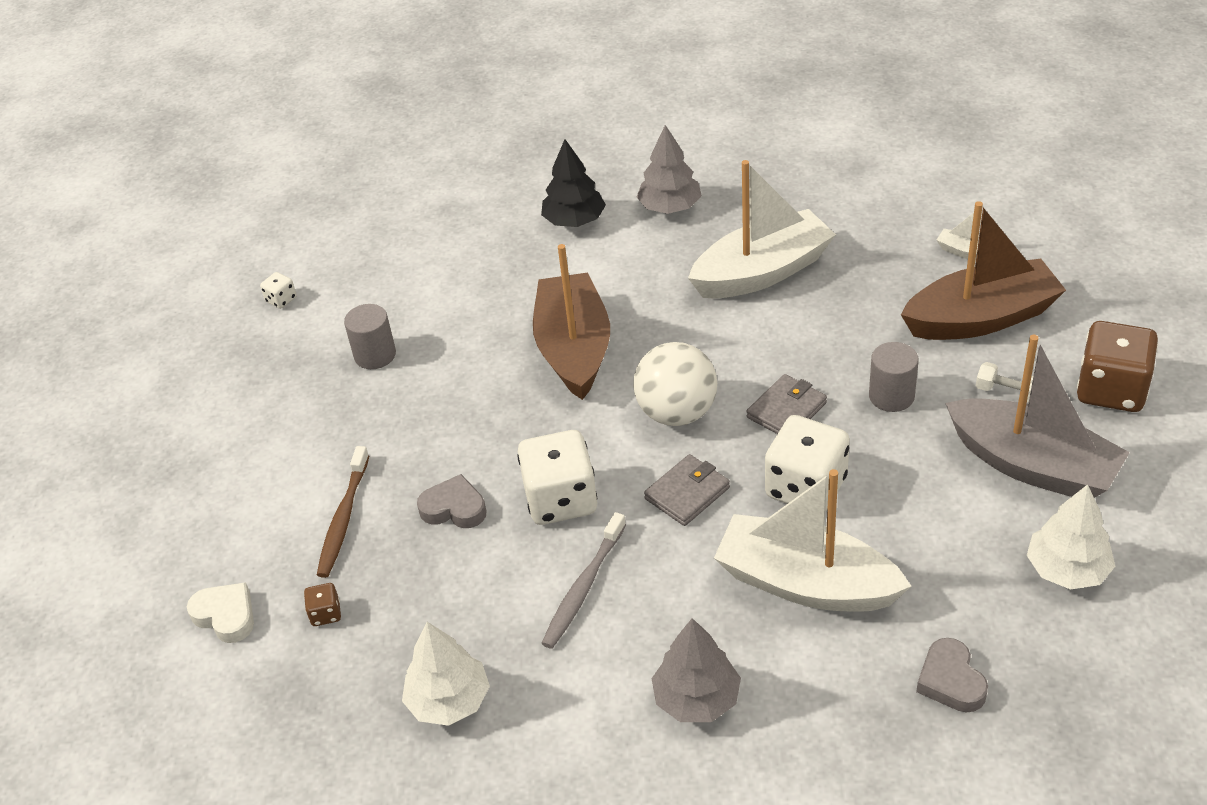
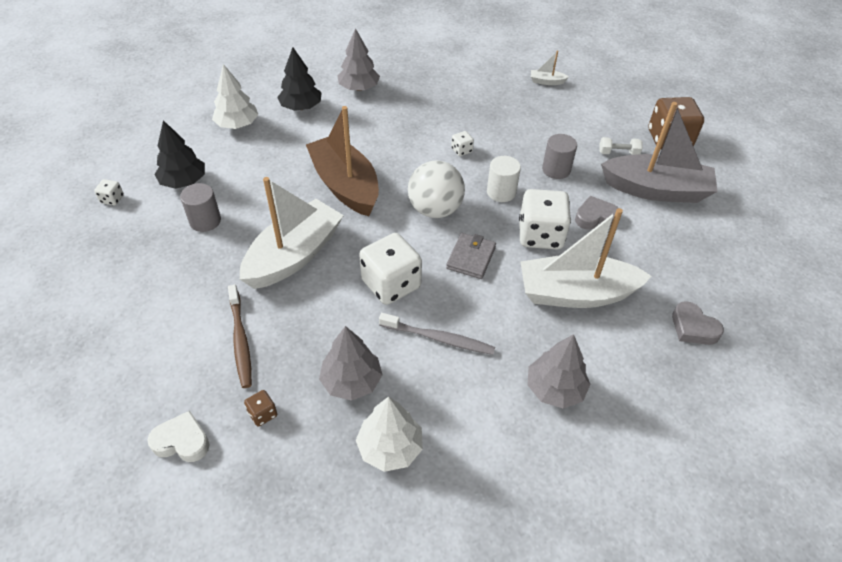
camera: 30 degrees left, 5 degrees up
grey heart [417,474,486,528] -> grey heart moved to [575,196,618,230]
grey toothbrush [541,512,626,649] -> grey toothbrush turned 75 degrees counterclockwise [379,313,495,355]
white boat [688,160,836,299] -> white boat moved to [240,177,344,289]
grey wallet [746,374,827,434] -> white cylinder [487,156,521,202]
brown boat [901,201,1066,340] -> none
white tree [1026,484,1115,590] -> white tree moved to [212,64,258,129]
none -> black tree [154,120,205,189]
none -> grey tree [319,326,382,401]
none -> white dice [451,131,474,156]

